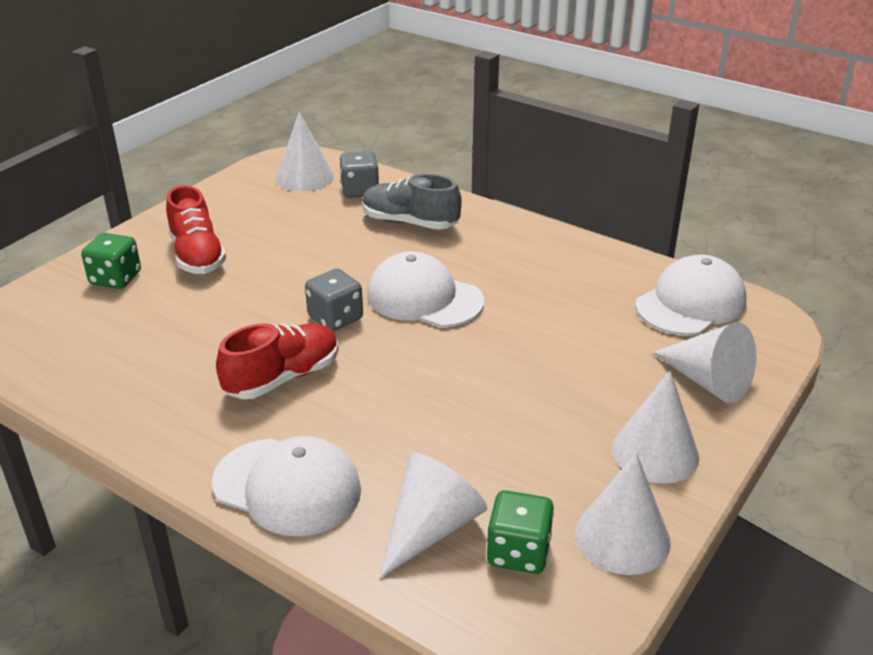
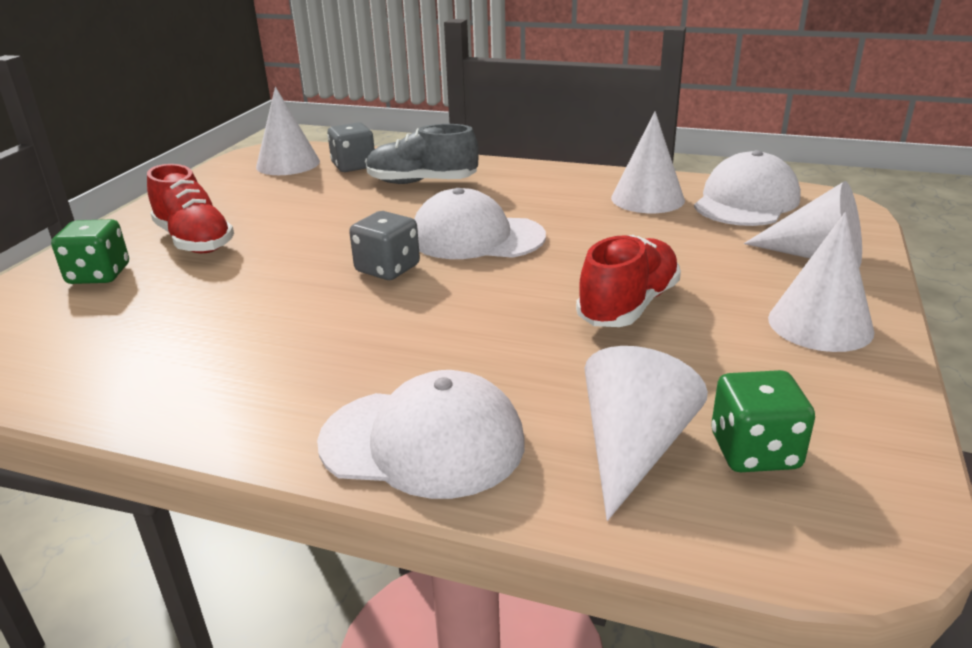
camera: 15 degrees left, 5 degrees down
red shoe [216,323,339,399] -> red shoe moved to [576,235,681,327]
white cone [575,453,671,575] -> white cone moved to [611,111,685,213]

